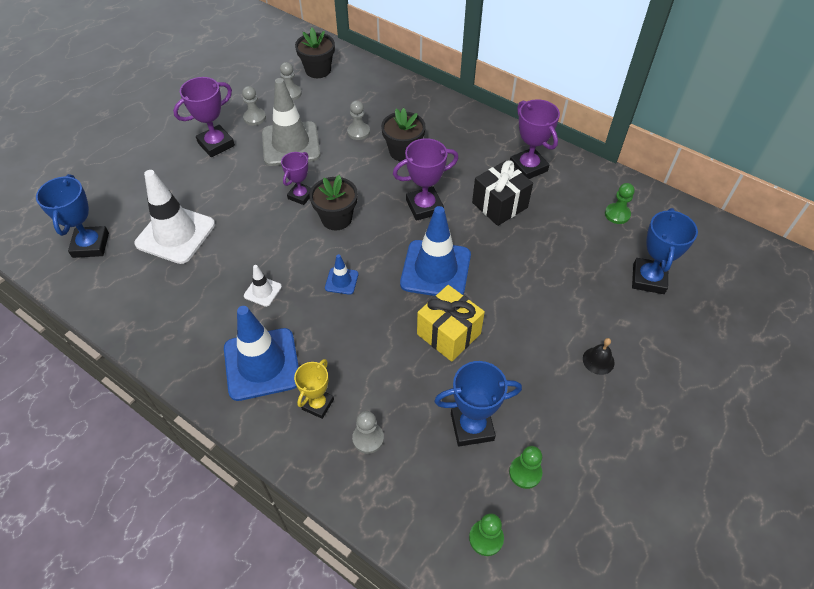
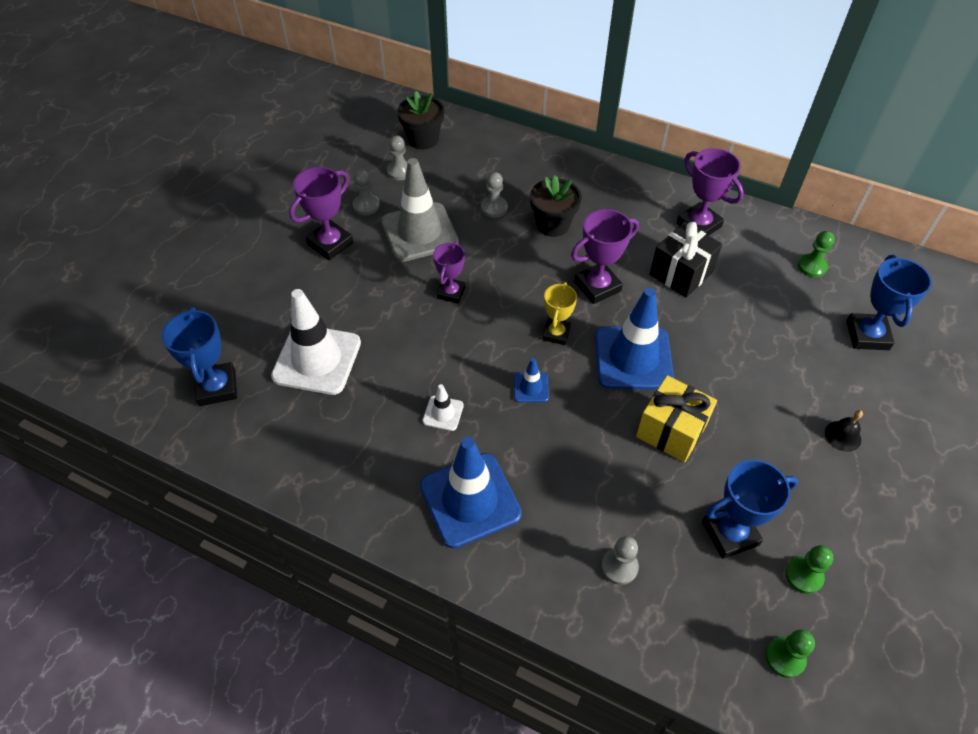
camera: 10 degrees left, 0 degrees up
yellow trophy [294,359,334,419] -> yellow trophy moved to [542,282,577,345]
black flower pot [310,175,358,230] -> none

